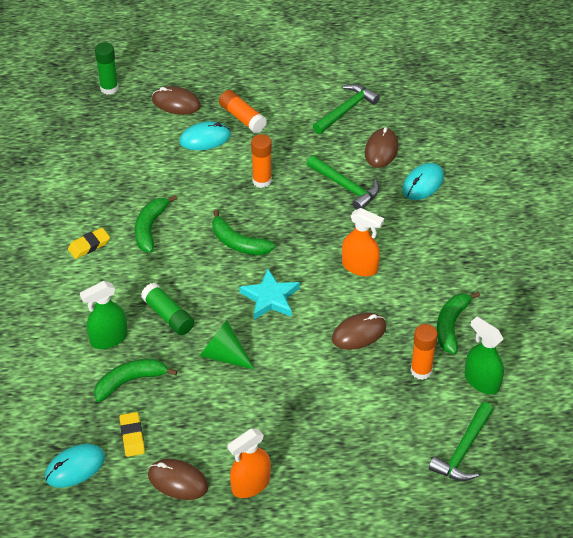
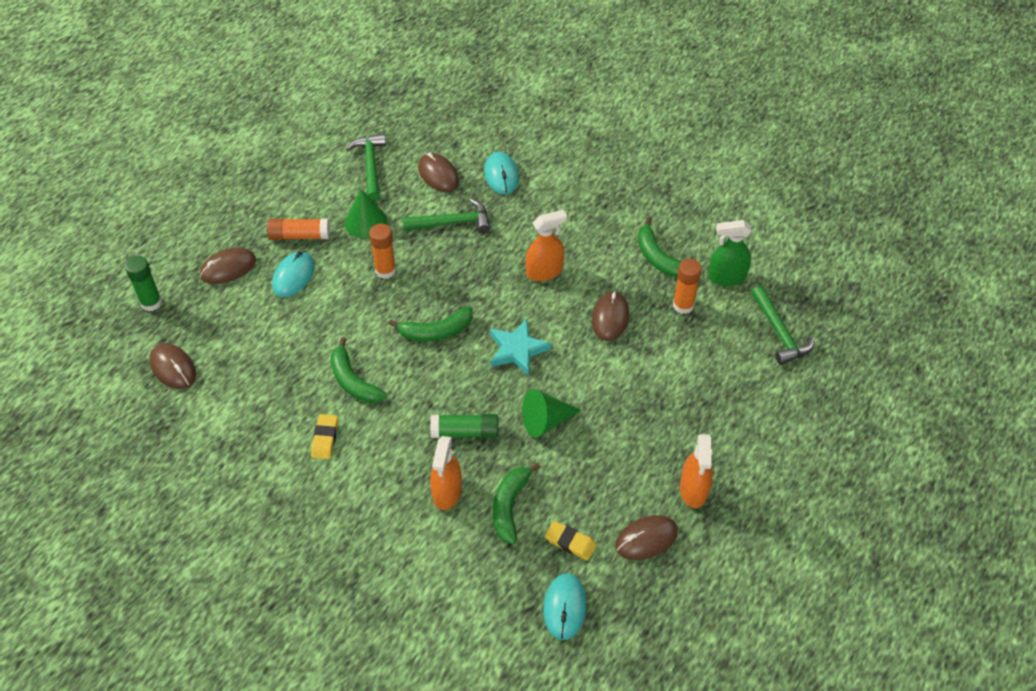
camera: 50 degrees left, 5 degrees up
green spray bottle [80,281,128,349] -> orange spray bottle [430,436,462,510]
none -> brown mouse [149,343,196,389]
none -> green cone [345,189,387,239]

